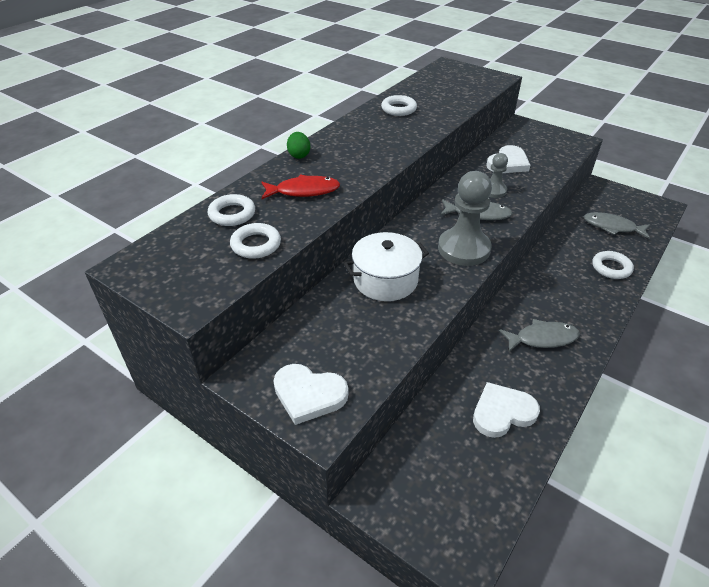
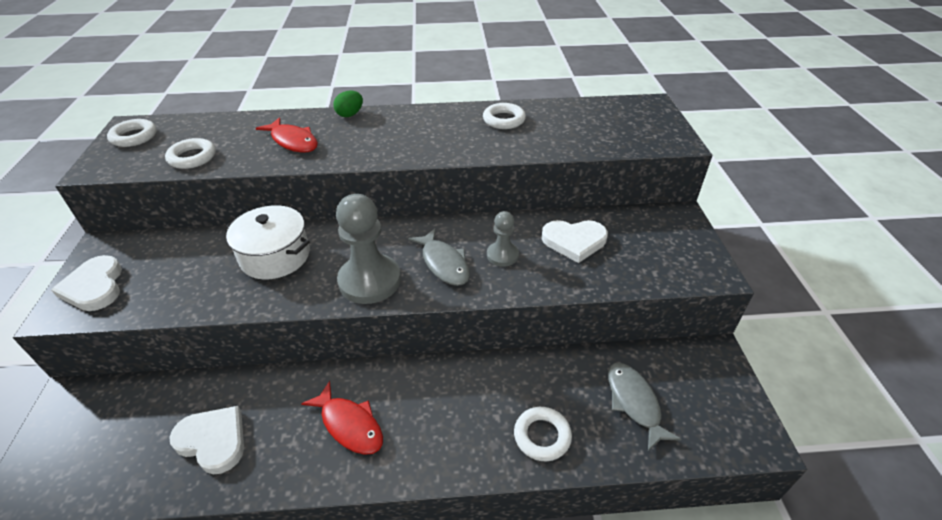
camera: 50 degrees right, 0 degrees up
white ring [208,194,255,226] -> white ring moved to [107,119,157,147]
grey fish [499,319,580,352] -> red fish [301,381,383,455]

